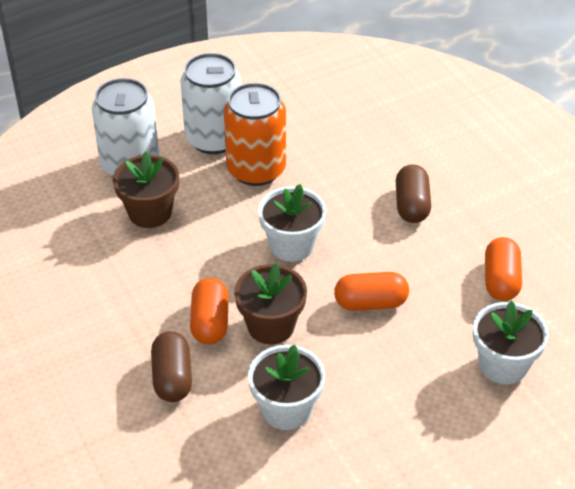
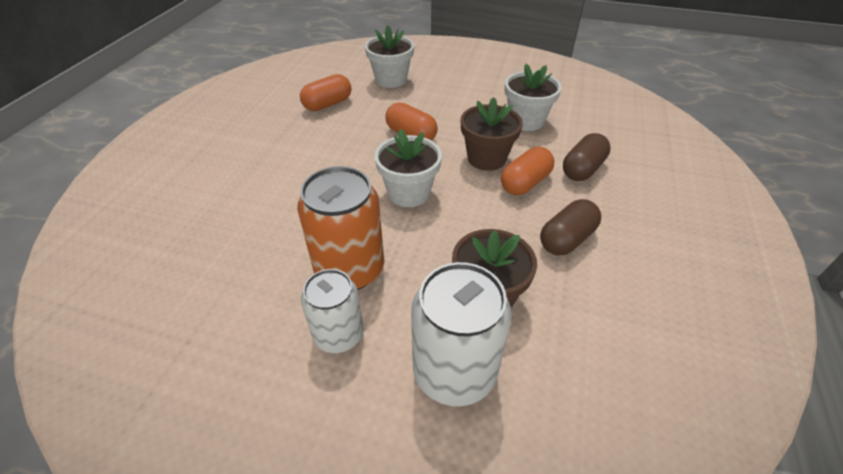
camera: 135 degrees left, 0 degrees up
white can [180,53,241,154] -> white can [301,269,364,353], size x0.65
brown capsule [396,164,431,223] -> brown capsule moved to [540,199,601,256]

